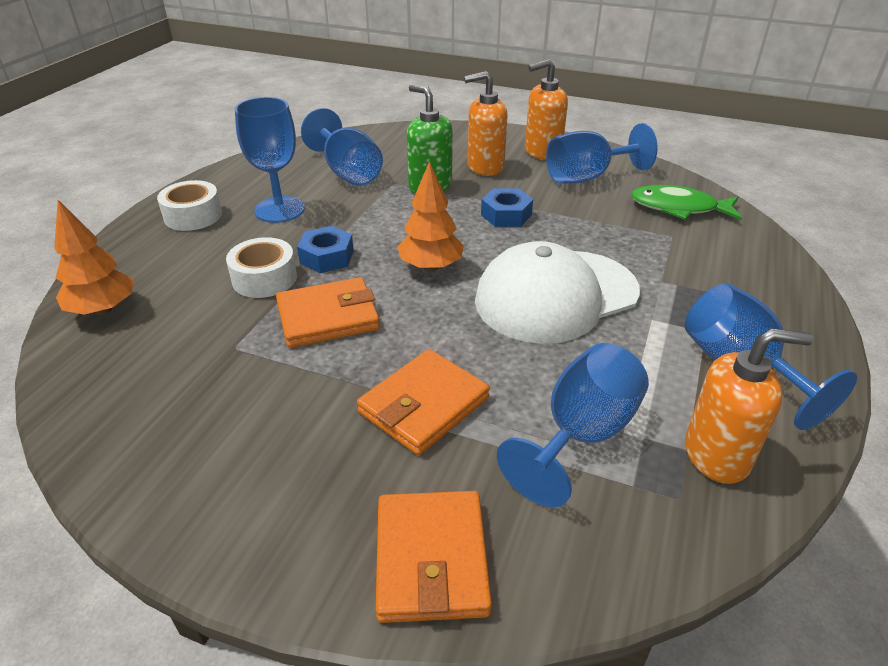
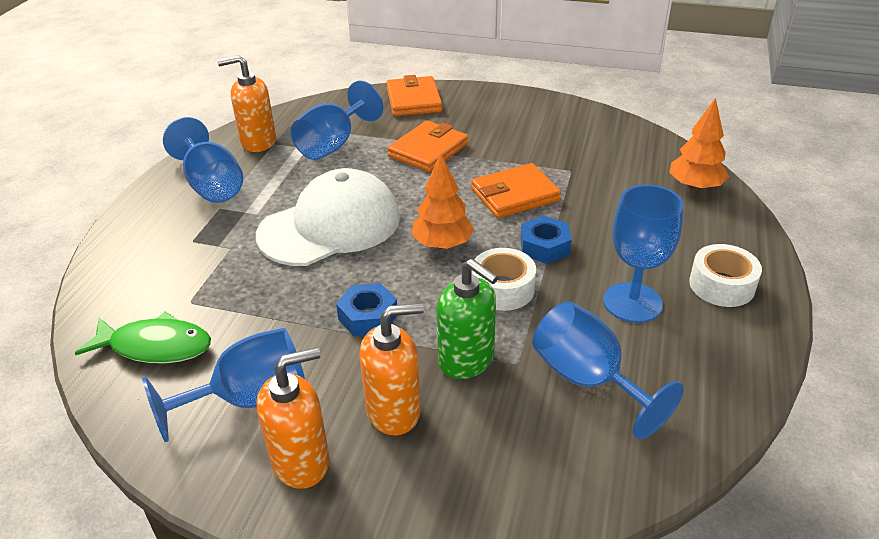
camera: 175 degrees right, 0 degrees up
white tape [226,237,297,298] -> white tape moved to [472,248,536,311]

